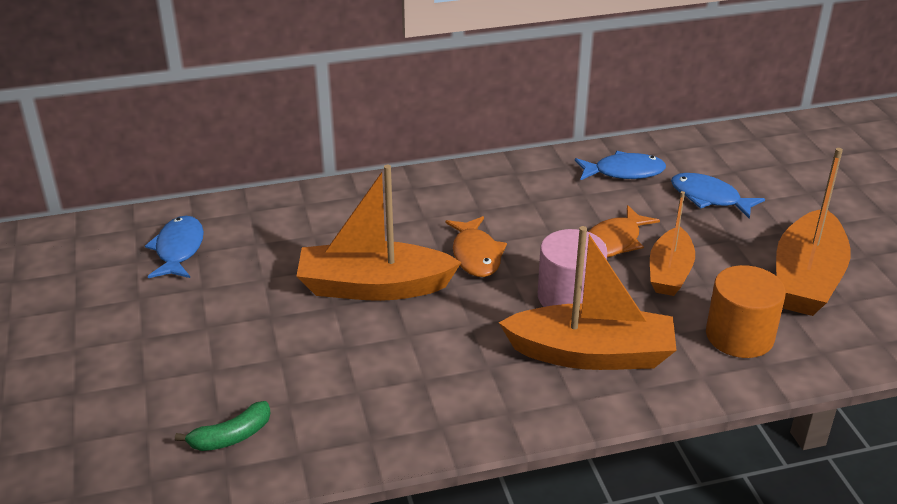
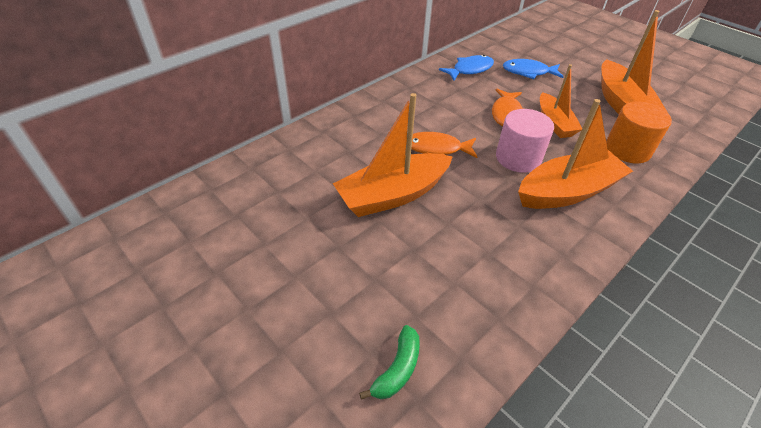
camera: 30 degrees left, 10 degrees up
blue fish [145,216,204,278] -> none
orange fish [445,216,507,277] -> orange fish turned 135 degrees clockwise [406,132,477,158]

